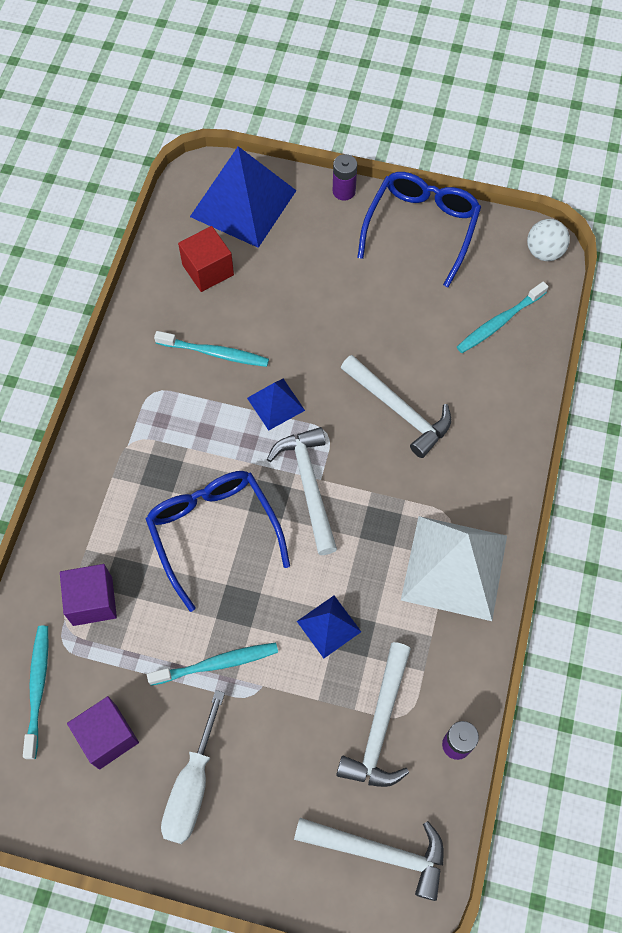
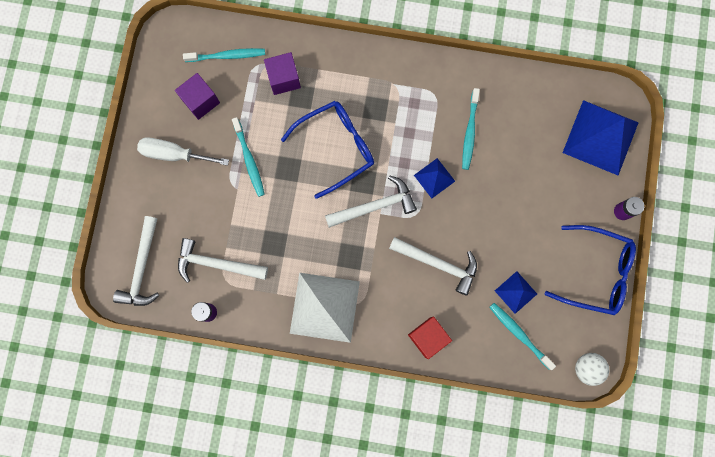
camera: 85 degrees right, 15 degrees up
red cube [178,226,234,292] -> red cube moved to [408,317,452,359]
blue pyramid [297,596,361,658] -> blue pyramid moved to [495,271,537,314]
white hammer [341,355,451,458] -> white hammer turned 105 degrees counterclockwise [389,237,477,295]

